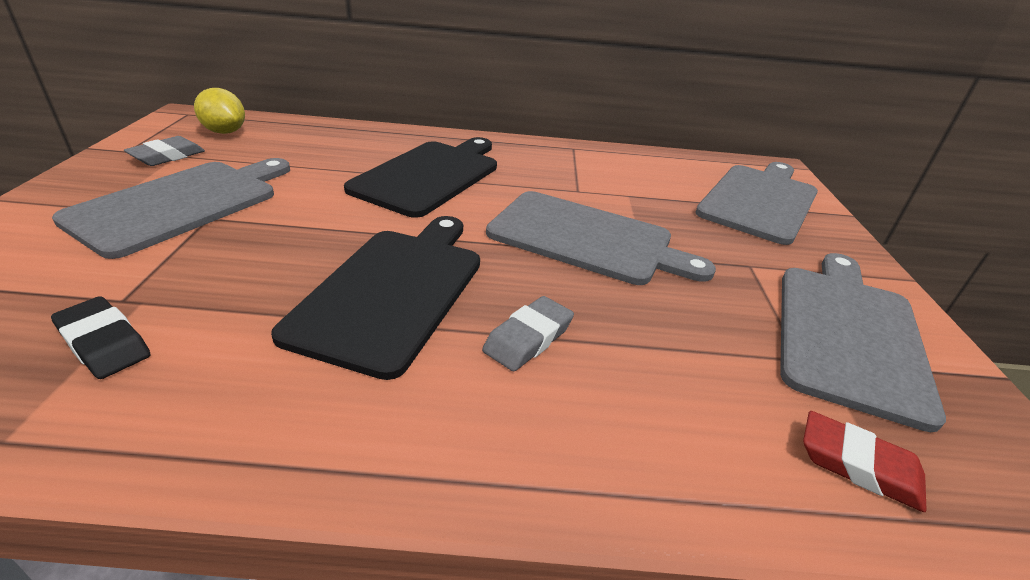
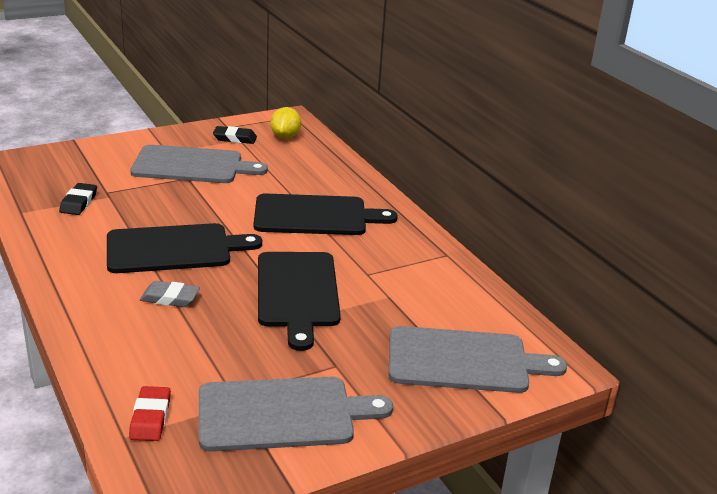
camera: 60 degrees right, 5 degrees down
grey eraser [124,136,205,166] -> black eraser [213,126,257,144]
grey cutting board [486,191,716,285] -> black cutting board [258,252,341,351]

